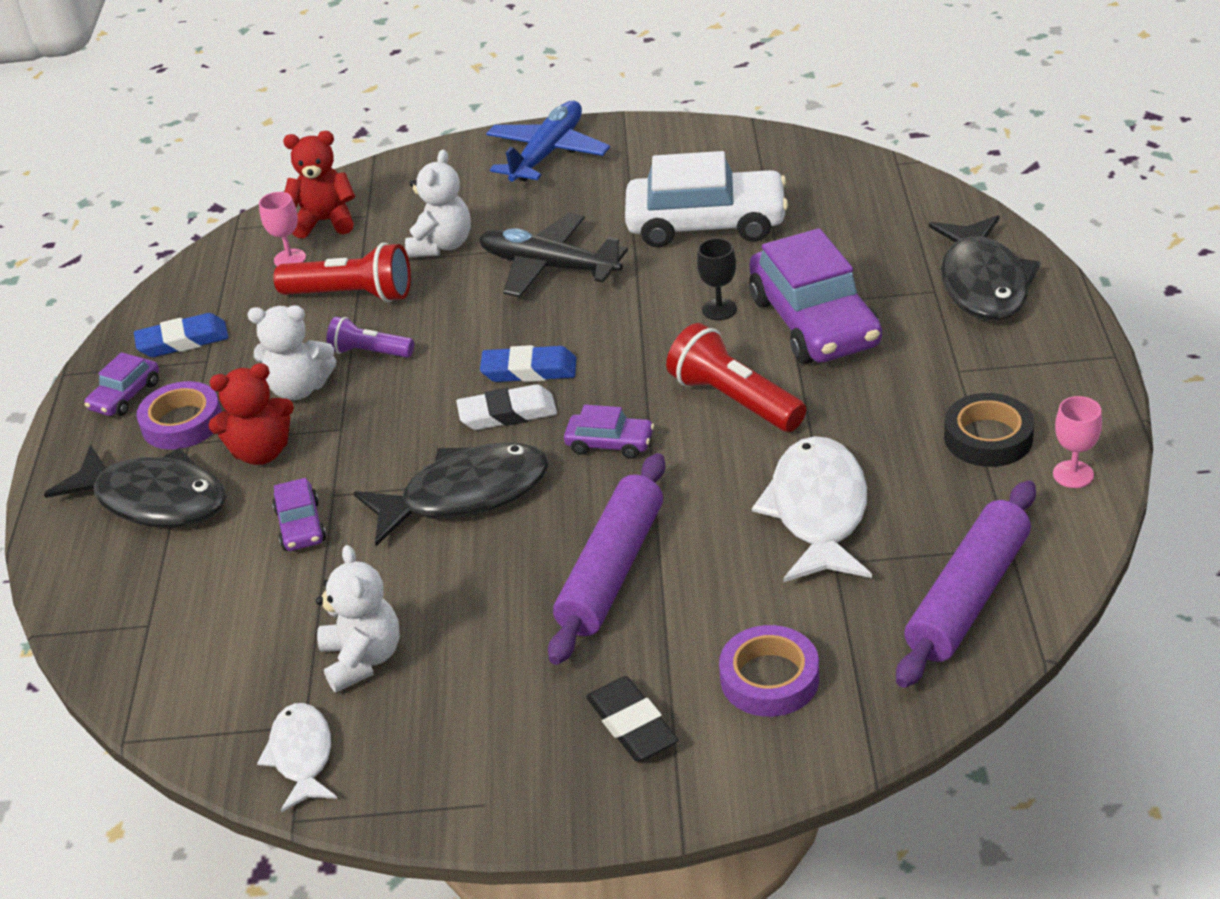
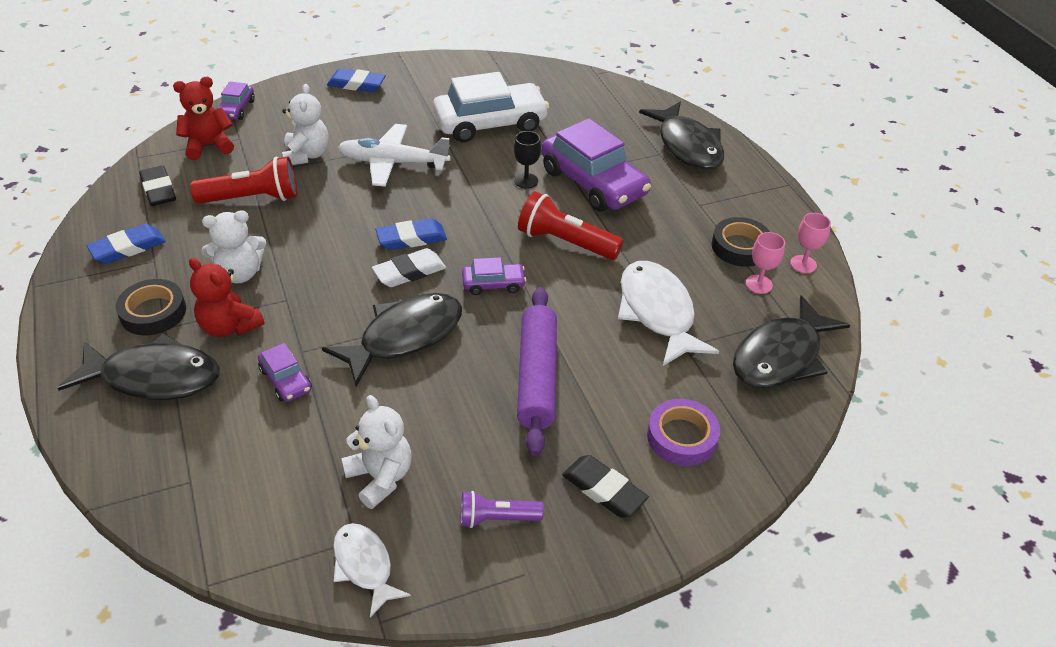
camera: 25 degrees left, 5 degrees up
purple car [85,352,159,416] -> purple car moved to [217,82,255,120]
purple tape [136,381,222,450] -> black tape [116,279,186,335]
red teddy bear [209,363,294,465] -> red teddy bear turned 75 degrees clockwise [189,258,265,337]
pink goblet [259,192,306,266] -> pink goblet moved to [746,232,785,294]
purple flashlight [326,317,414,358] -> purple flashlight moved to [461,491,544,528]
black plane [479,213,628,297] -> white plane [338,124,451,187]
blue plane [486,101,610,182] -> blue eraser [327,68,386,92]
purple rolling pin [896,480,1036,688] -> black fish [733,295,850,388]
none -> black eraser [139,165,176,206]

